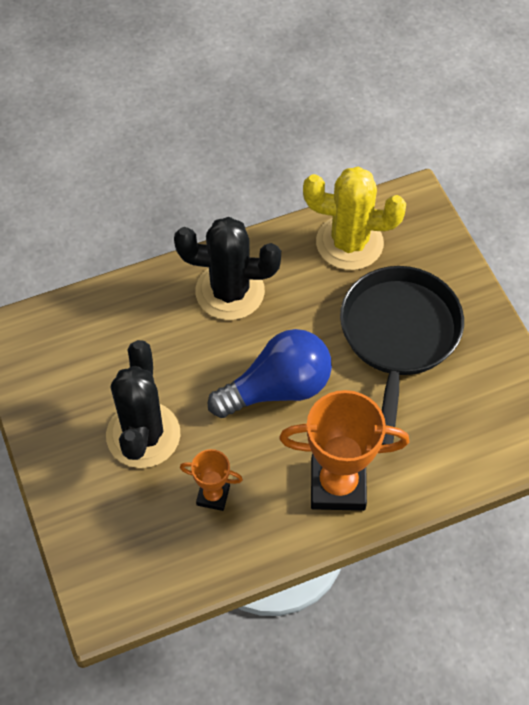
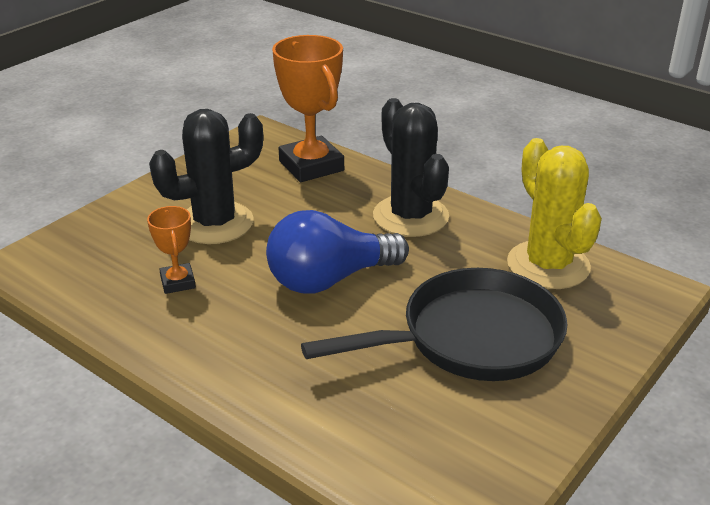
camera: 60 degrees right, 25 degrees down
blue light bulb [208,329,332,418] -> blue light bulb turned 120 degrees clockwise [266,210,409,293]
orange trophy [279,390,409,511] -> orange trophy moved to [272,35,344,182]

